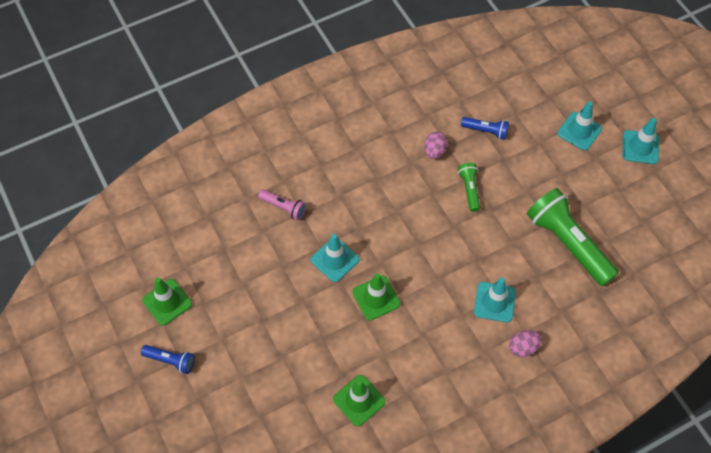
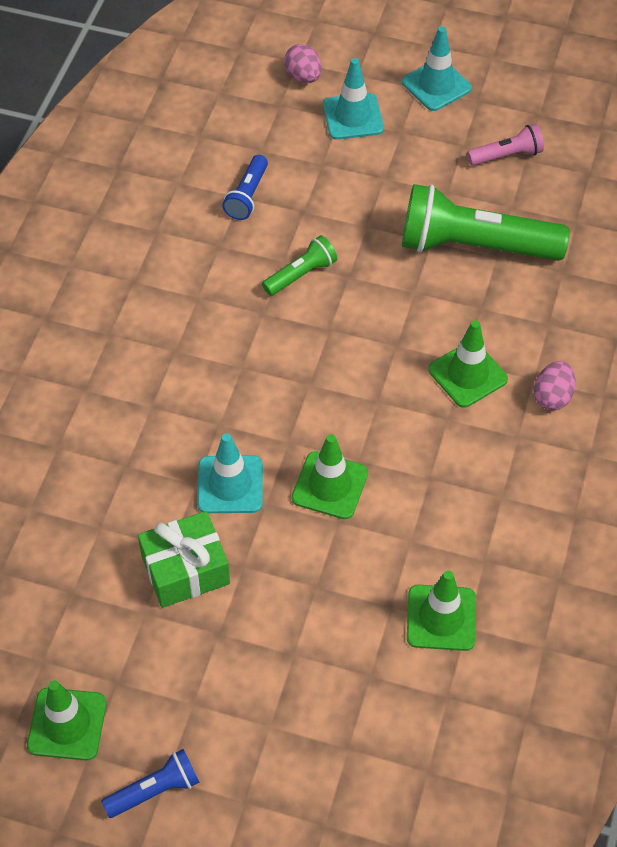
camera: 45 degrees left, 5 degrees down
pink flashlight [258,189,306,220] -> pink flashlight moved to [467,124,544,166]
pink egg [424,132,448,159] -> pink egg moved to [284,44,322,83]
green flashlight [458,163,480,212] -> green flashlight turned 105 degrees clockwise [262,235,337,296]
blue flashlight [461,117,509,140] -> blue flashlight turned 135 degrees clockwise [222,155,268,220]
turquoise traffic cone [474,278,516,322] -> green traffic cone [428,320,508,408]
none -> green gift [138,511,230,608]

